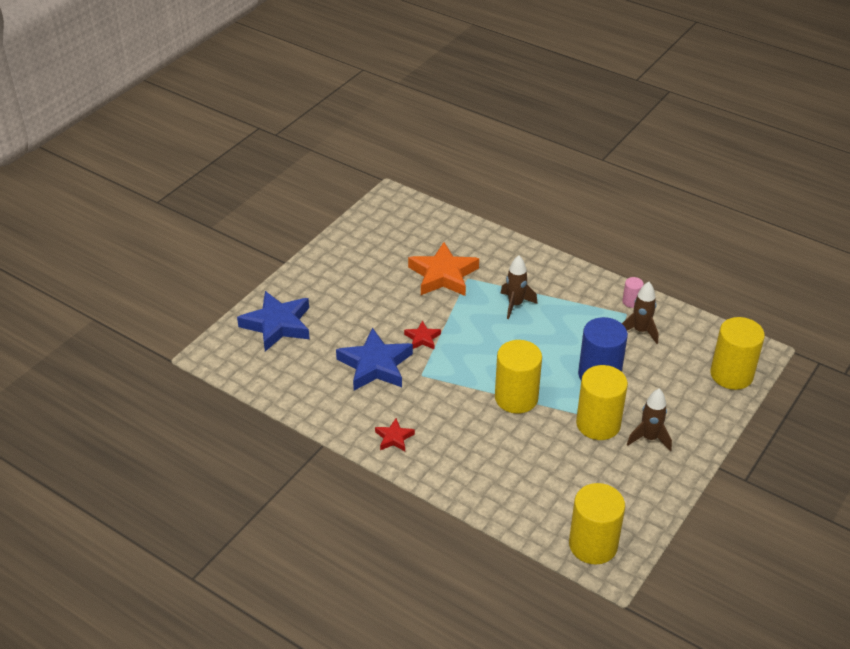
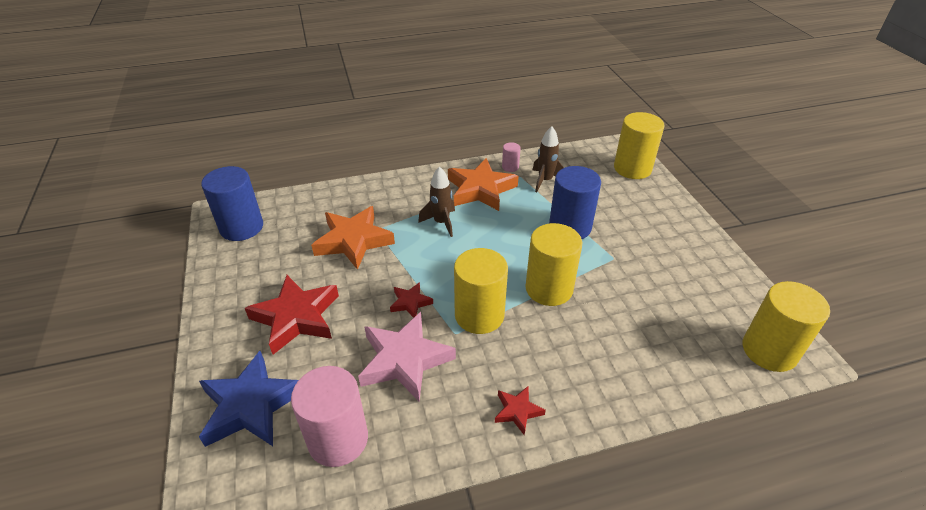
camera: 50 degrees left, 0 degrees up
blue star [336,328,413,391] -> pink star [358,312,456,401]
yellow cylinder [576,365,628,440] -> yellow cylinder moved to [454,248,508,334]
brown rocket [627,389,672,451] -> none
none -> blue cylinder [201,166,263,241]
none -> red star [245,275,339,355]
none -> pink cylinder [291,366,368,467]
none -> orange star [448,158,519,211]

